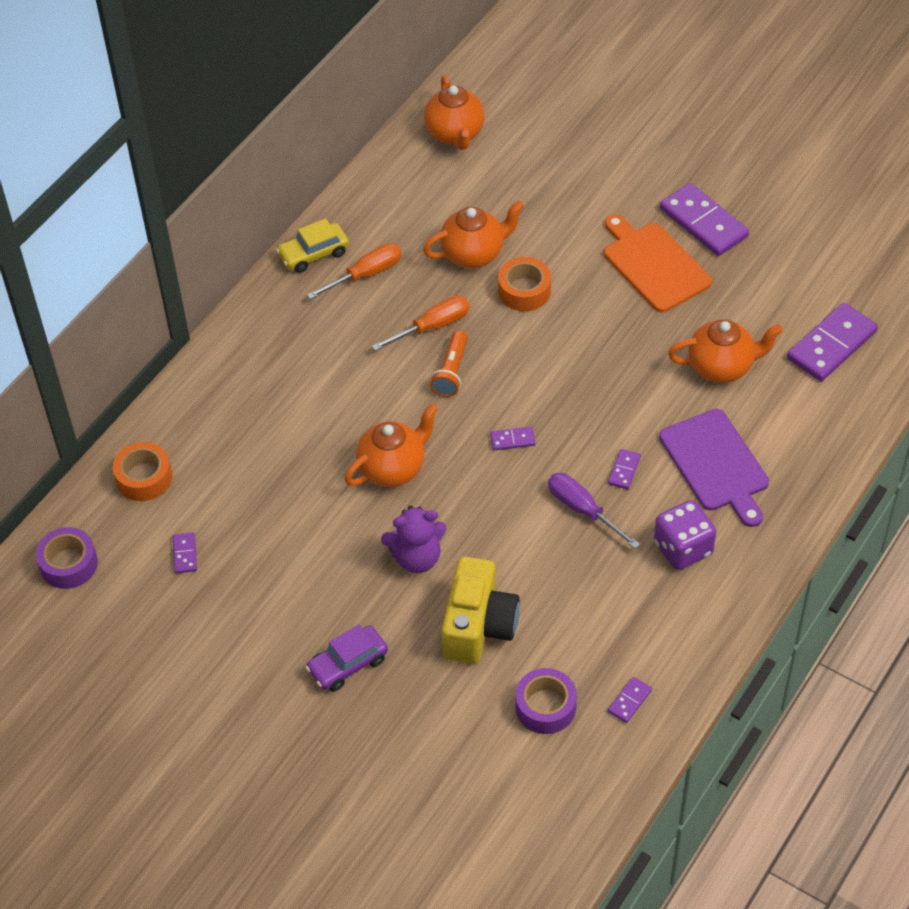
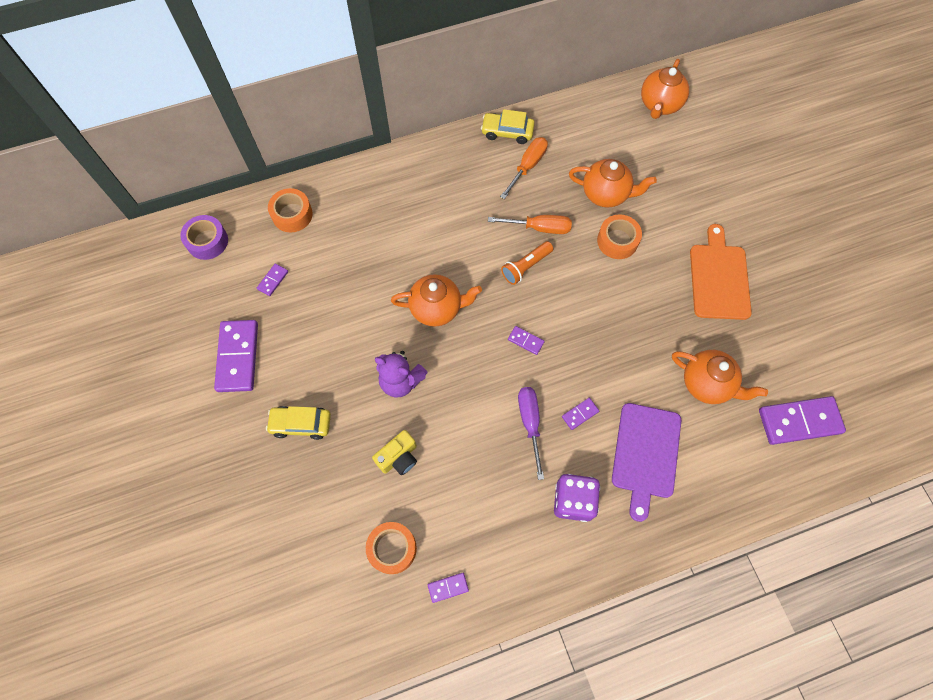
camera: 35 degrees right, 15 degrees up
purple car [305,624,388,692] -> yellow car [266,406,331,440]
orange screwdriver [307,243,401,300] -> orange screwdriver turned 60 degrees counterclockwise [500,137,548,199]
yellow camera [441,556,520,664] -> yellow camera [372,430,417,475], size x0.59
purple tape [515,668,577,734] -> orange tape [366,522,417,574]
purple domino [660,183,749,256] -> purple domino moved to [214,320,258,392]

